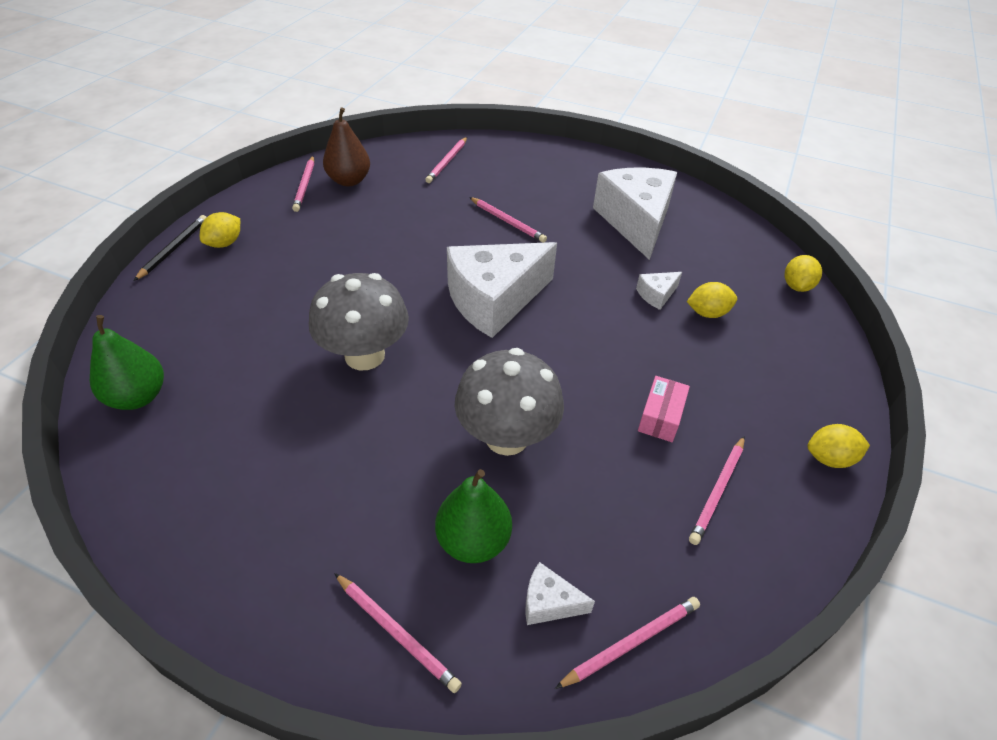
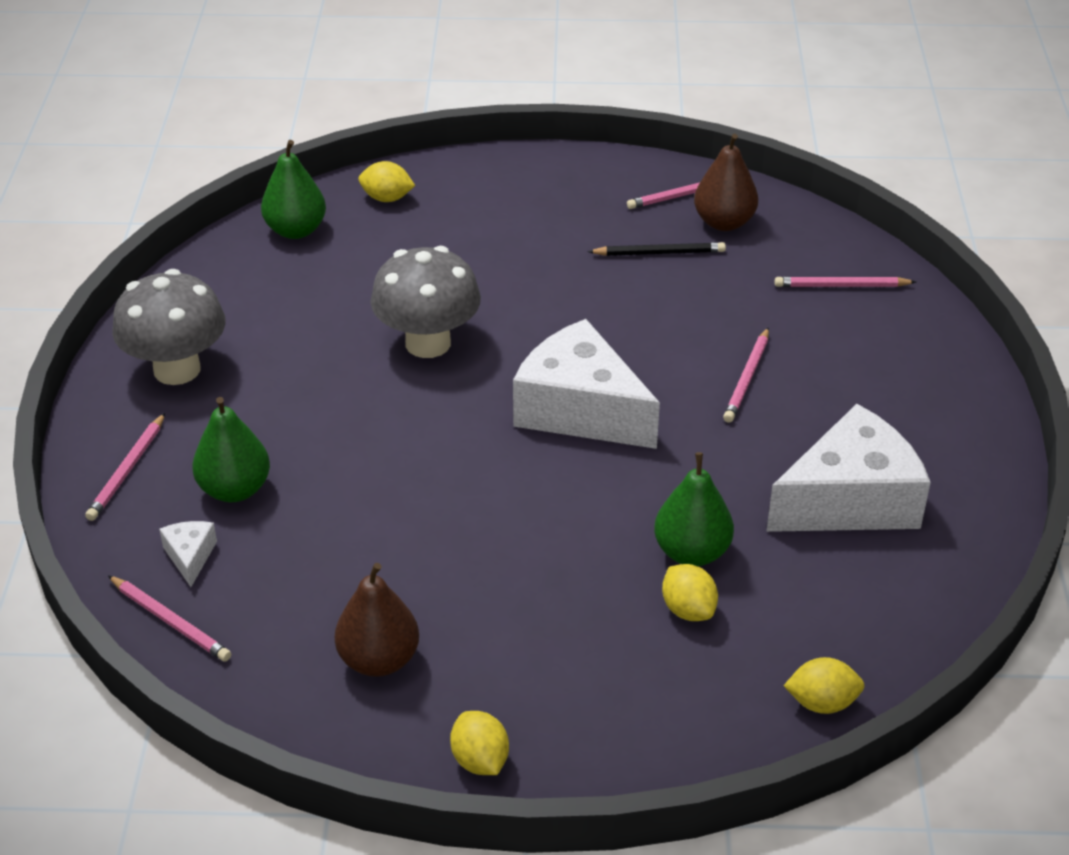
camera: 70 degrees right, 5 degrees down
black pencil [134,215,207,281] -> black pencil moved to [587,242,726,256]
yellow lemon [200,212,240,248] -> yellow lemon moved to [358,161,415,202]
grey mushroom [455,348,564,456] -> grey mushroom moved to [112,269,226,385]
white cheese [636,272,682,310] -> green pear [654,452,734,566]
pink box [638,376,690,442] -> none
pink pencil [689,436,745,545] -> brown pear [335,563,419,677]

